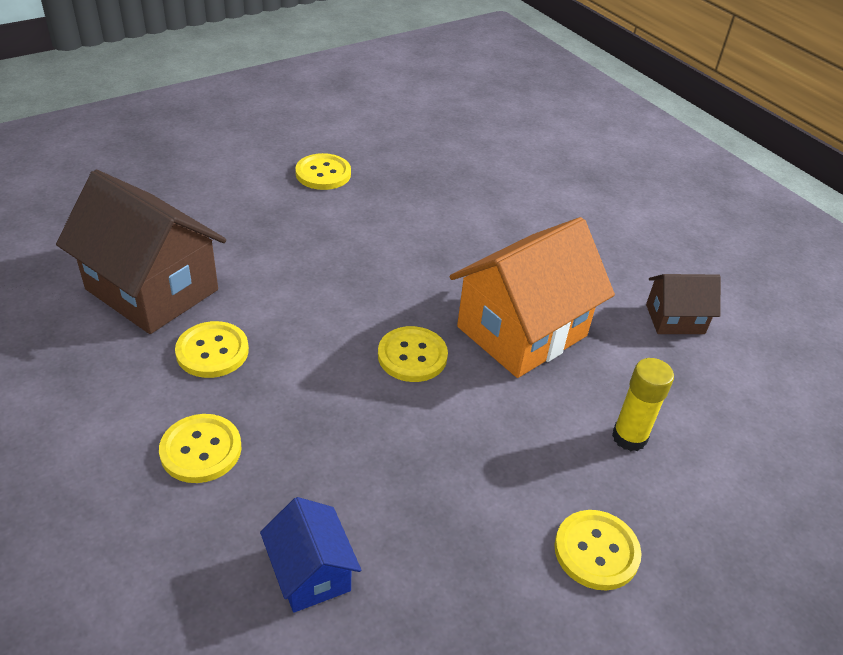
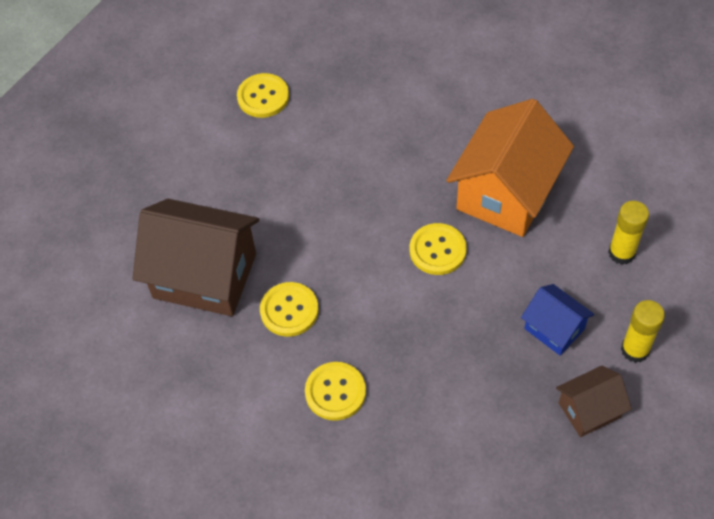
camera: 15 degrees left, 15 degrees up
blue house [260,497,361,613] -> blue house moved to [521,284,595,356]
yellow button [554,510,642,591] -> yellow glue stick [621,300,665,363]
brown house [646,274,721,334] -> brown house moved to [556,365,632,437]

